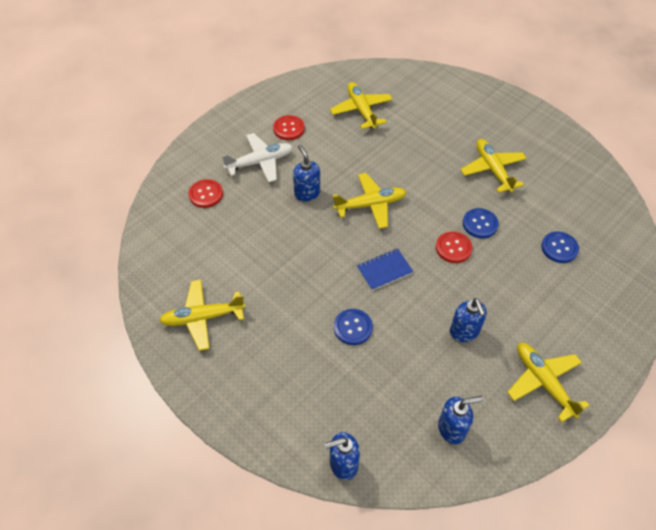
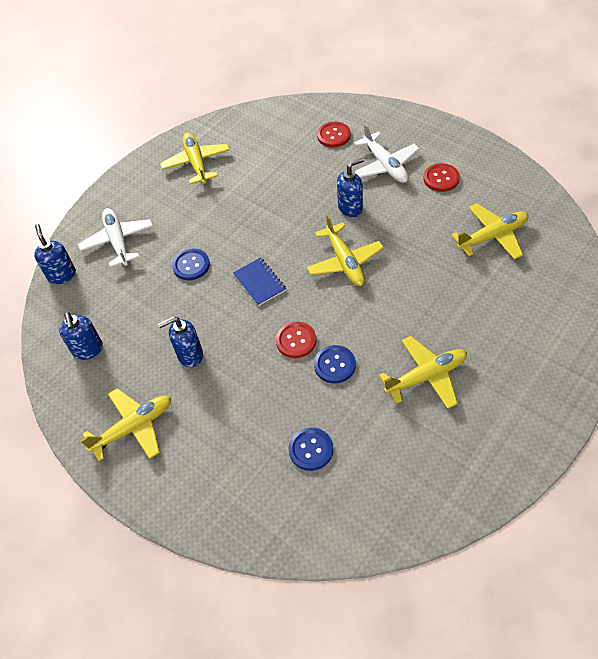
camera: 90 degrees right, 0 degrees up
none -> white plane [78,208,153,267]

